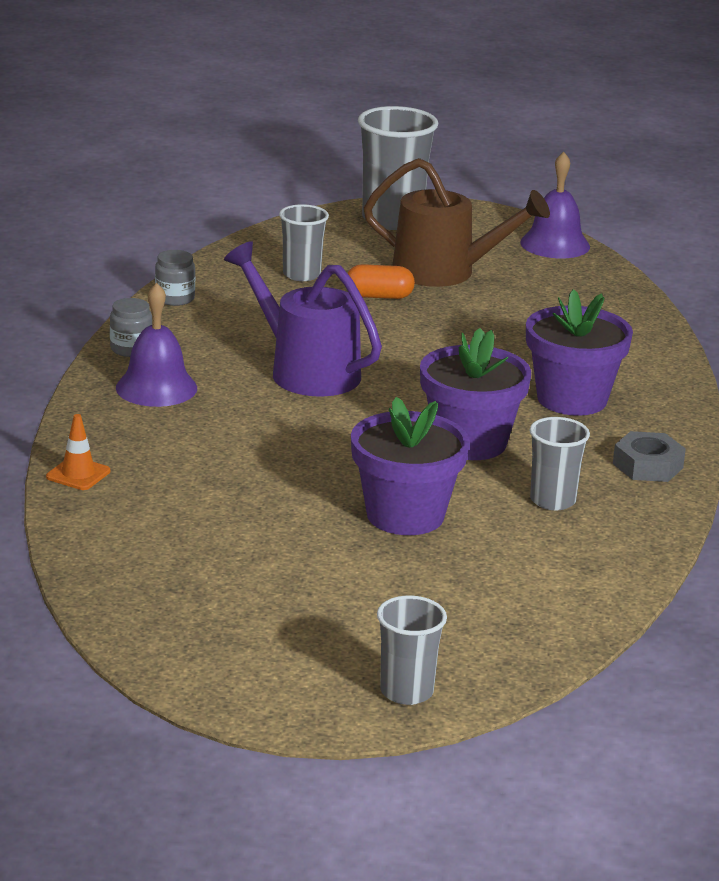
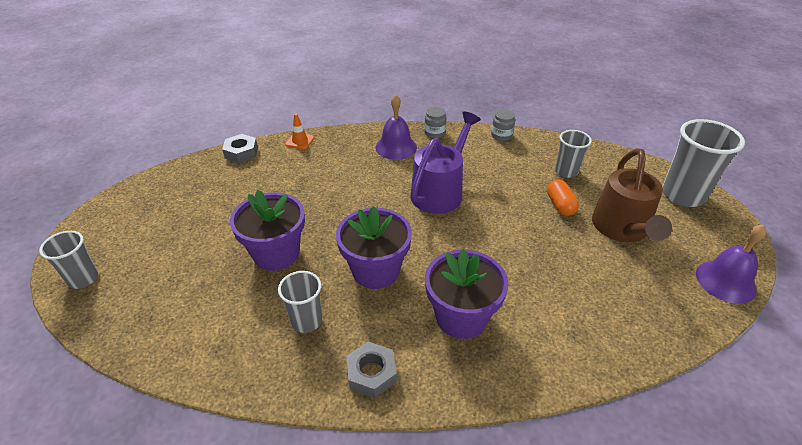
camera: 80 degrees right, 15 degrees up
none -> grey nut [222,134,258,163]

